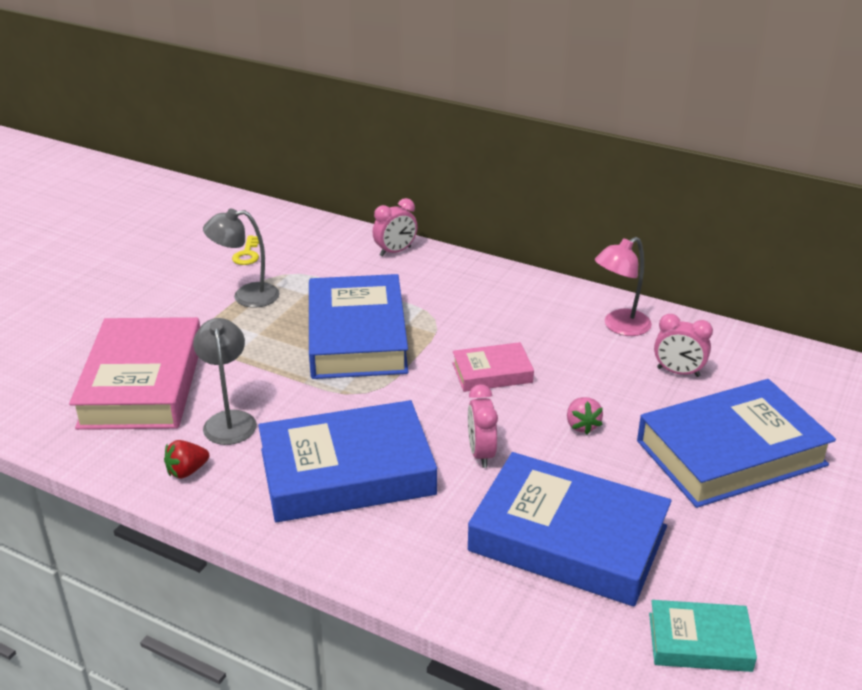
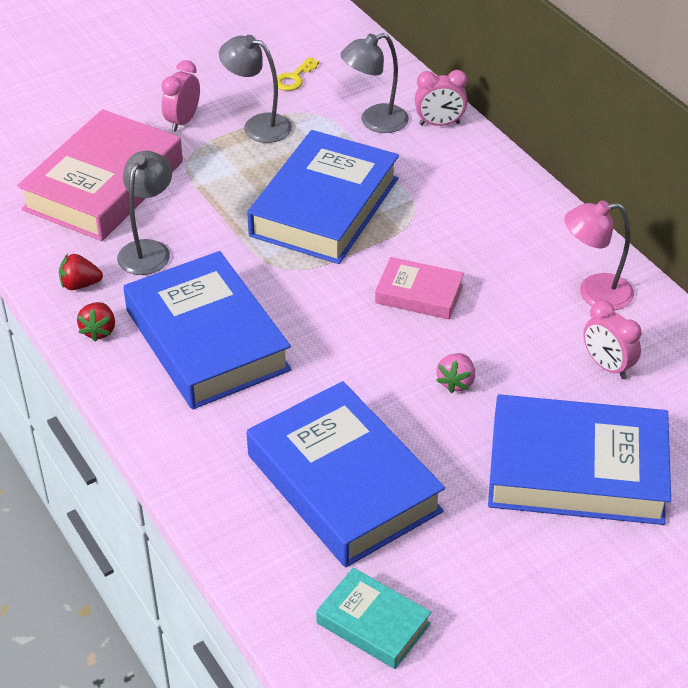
camera: 30 degrees right, 10 degrees up
blue book [258,400,437,522] -> blue book turned 45 degrees clockwise [123,251,292,409]
pink clock [468,384,498,468] -> pink clock moved to [161,60,200,132]
none -> red strawberry [77,302,115,342]
none -> grey lamp [340,33,409,133]

